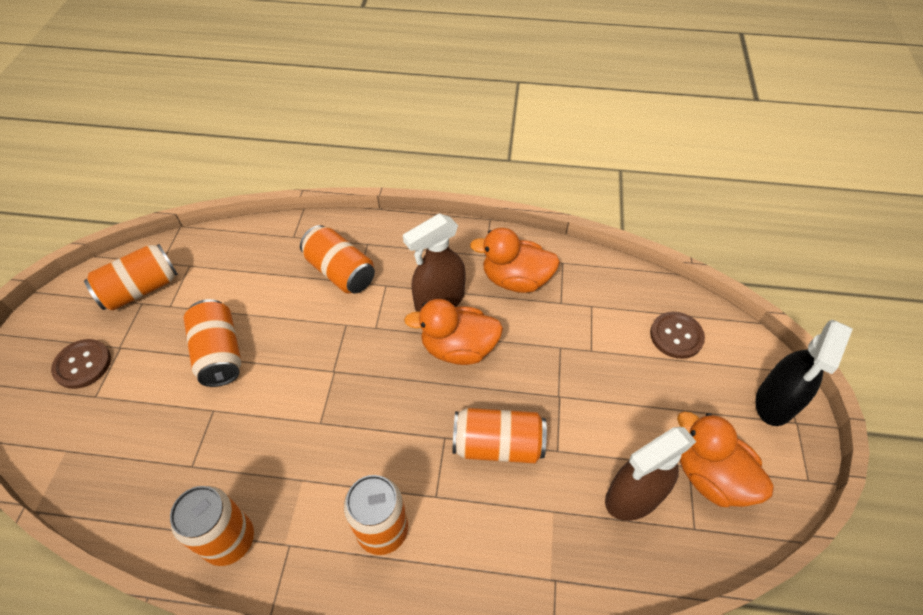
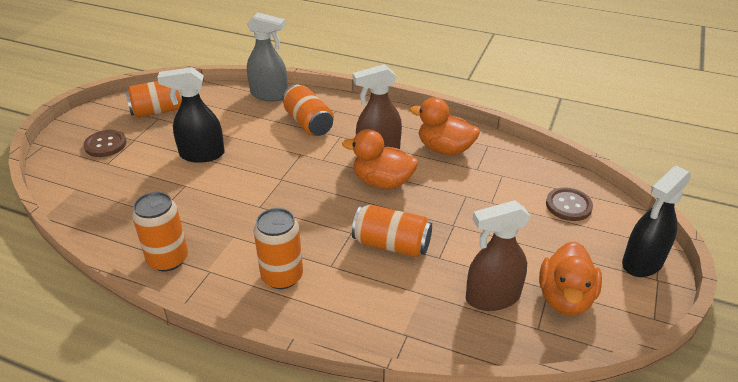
camera: 15 degrees right, 15 degrees down
orange can [183,299,242,387] -> black spray bottle [157,67,225,163]
orange duck [677,411,774,507] -> orange duck turned 135 degrees counterclockwise [539,241,602,315]
none -> grey spray bottle [247,12,288,102]

